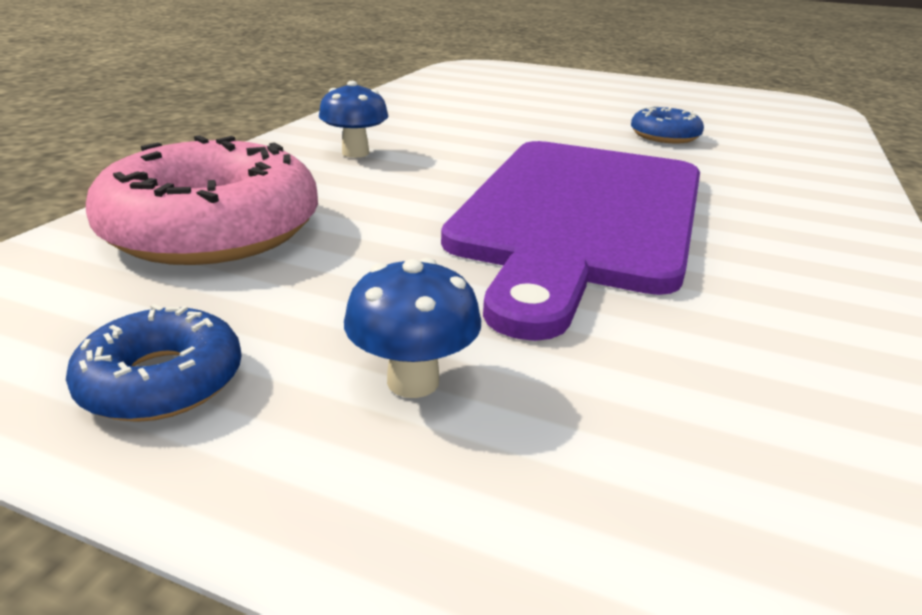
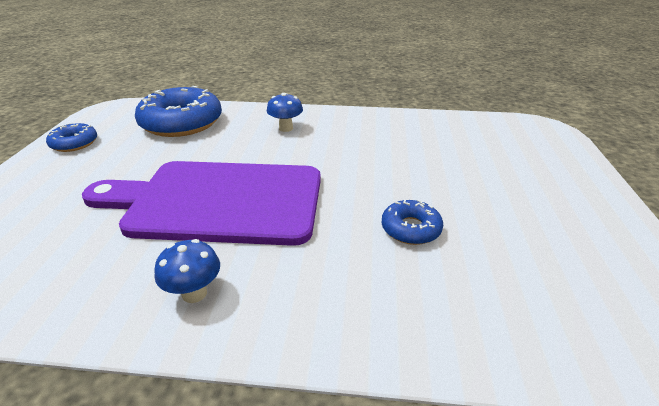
camera: 75 degrees right, 5 degrees up
pink donut [86,135,318,265] -> blue donut [135,86,222,137]
blue mushroom [344,258,481,398] -> blue mushroom moved to [154,239,220,303]

